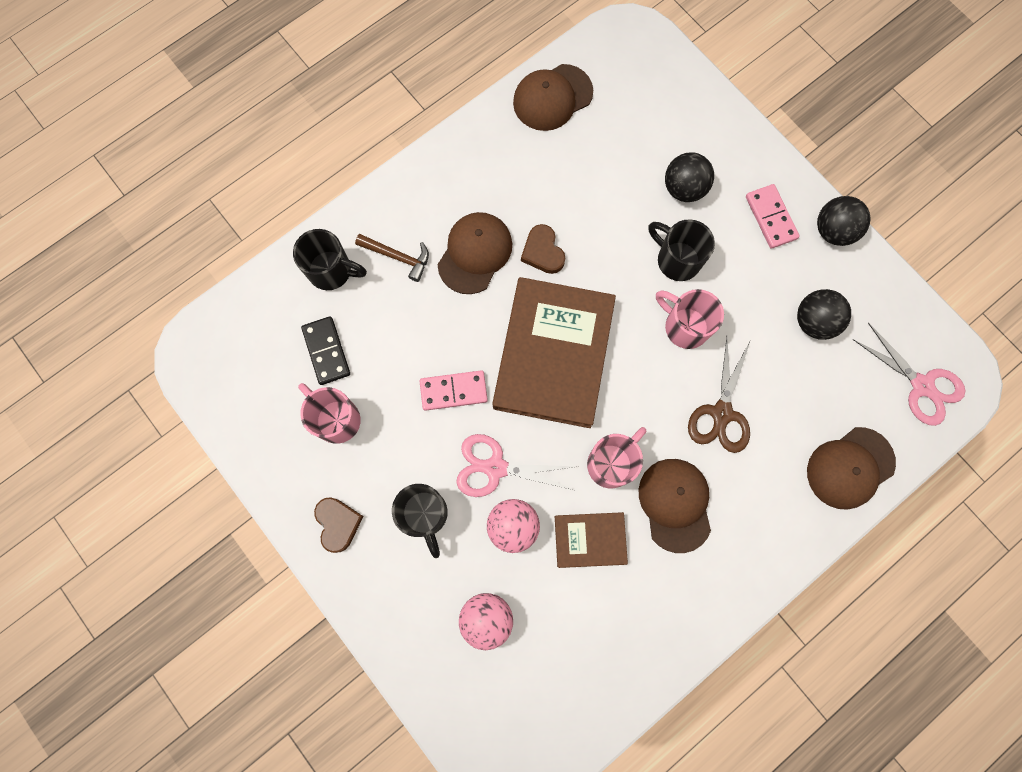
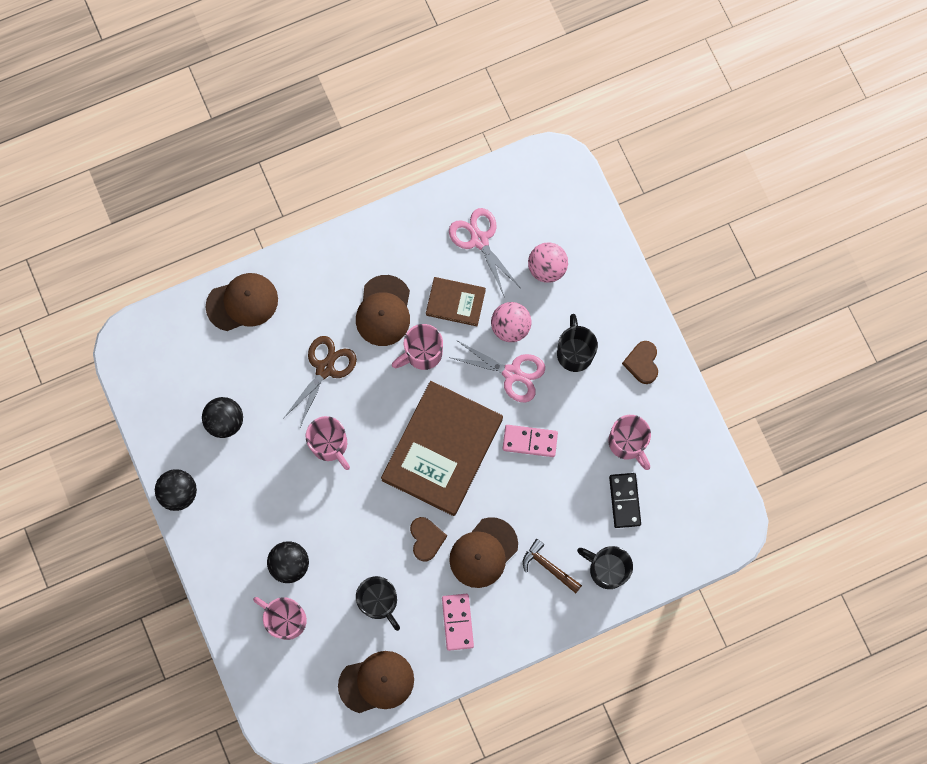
camera: 165 degrees left, 0 degrees up
black mug [649,219,715,281] -> black mug moved to [356,576,400,631]
pink domino [746,184,800,249] -> pink domino moved to [442,594,474,651]
pink scissors [853,323,966,426] -> pink scissors moved to [449,208,520,296]
none -> pink mug [253,597,307,640]

